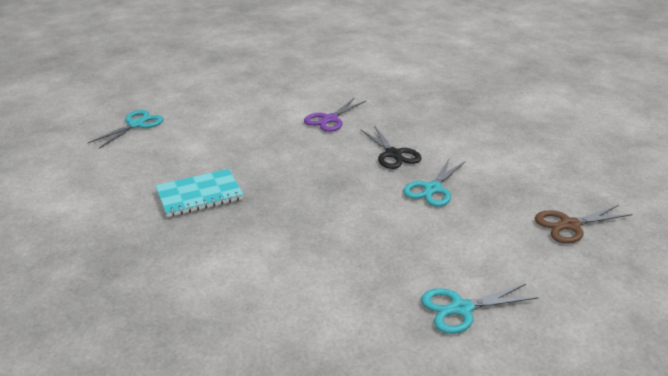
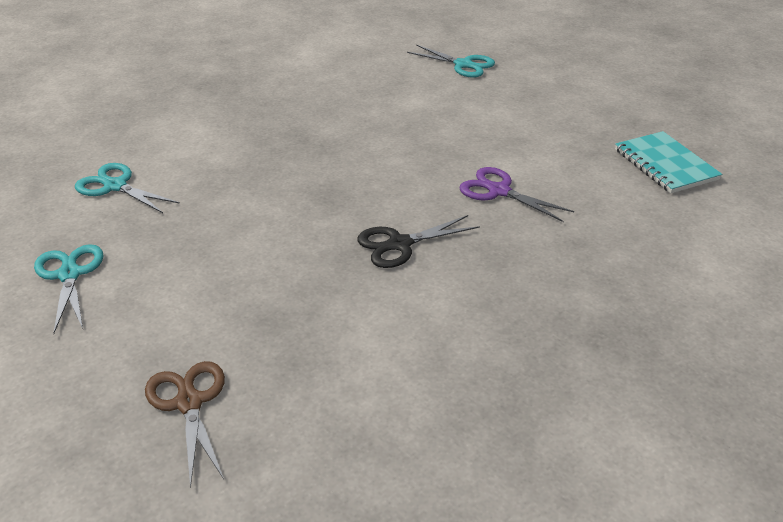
camera: 90 degrees right, 5 degrees up
turquoise notebook [155,169,244,217] -> turquoise notebook moved to [615,131,722,193]
turquoise scissors [403,158,466,207] -> turquoise scissors moved to [75,163,180,213]

